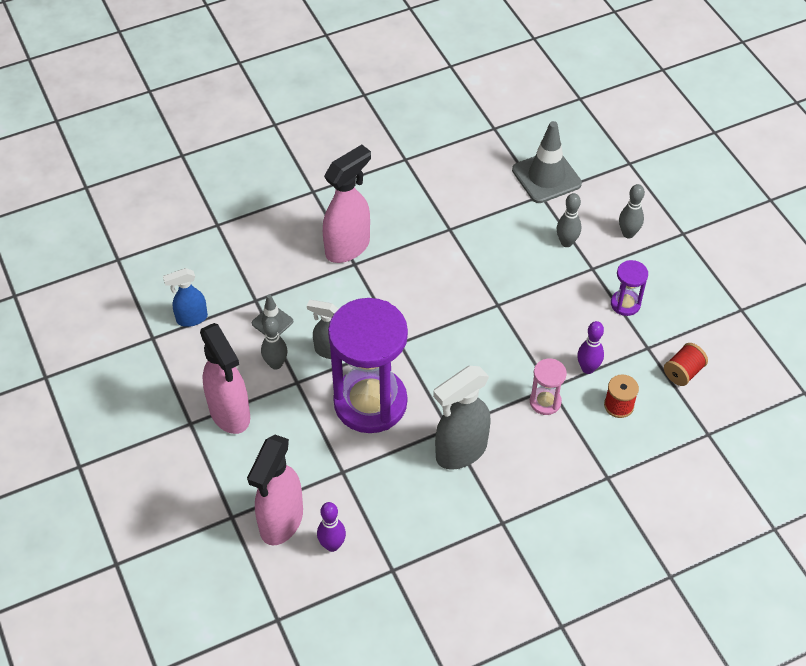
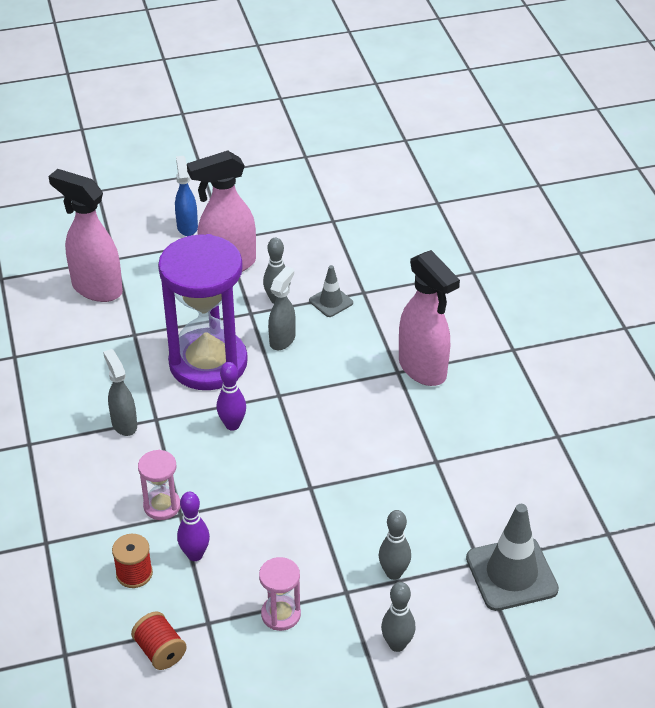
camera: 100 degrees right, 10 degrees down
blue spray bottle [163,268,208,327] -> blue spray bottle moved to [175,156,198,236]
purple bowling pin [317,502,346,552] -> purple bowling pin moved to [217,362,246,431]
grey spray bottle [433,366,491,470] -> grey spray bottle [103,349,137,436], size x0.59
purple hourglass [611,260,648,316] -> pink hourglass [259,557,301,631]

